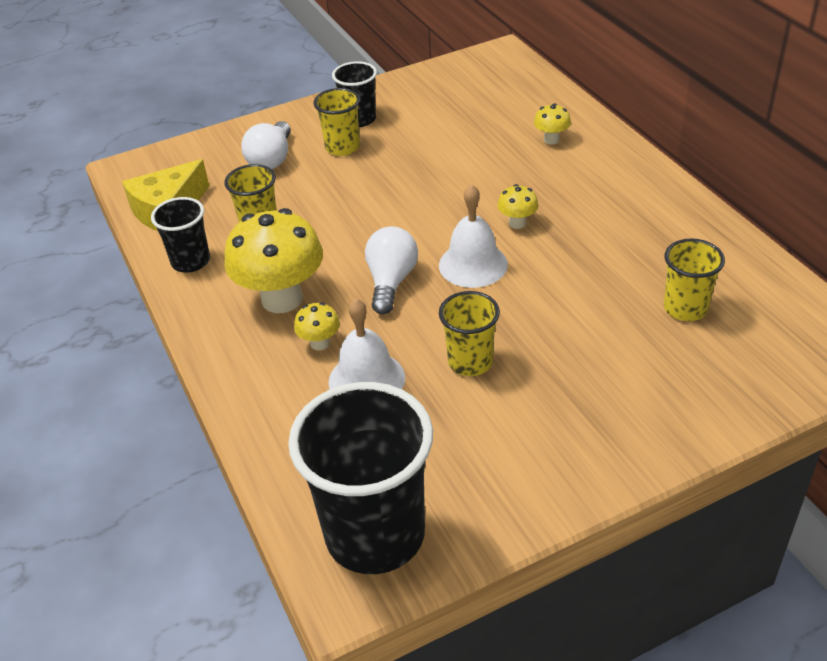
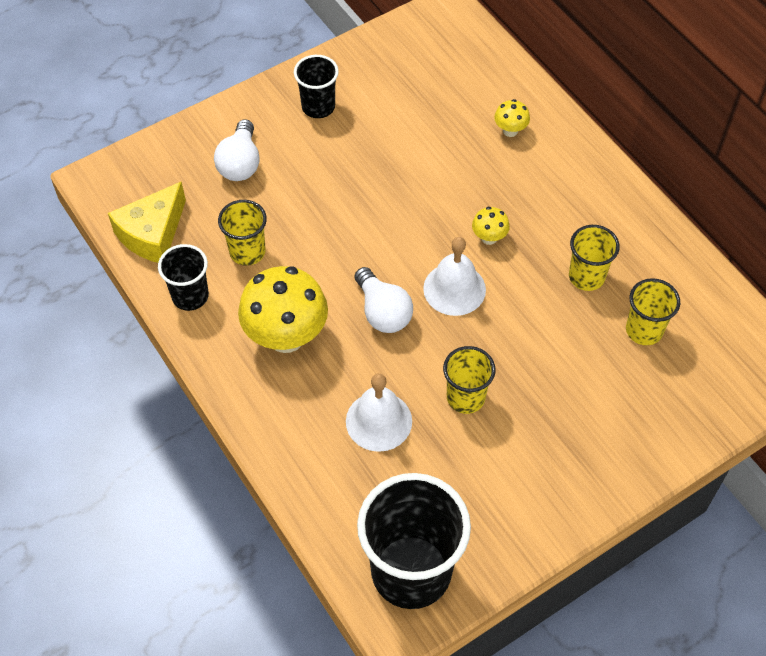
camera: 10 degrees left, 15 degrees up
yellow mushroom [294,302,340,350] -> none
yellow cup [314,88,360,156] -> yellow cup moved to [569,225,620,291]
white light bulb [365,226,418,315] -> white light bulb turned 150 degrees clockwise [355,267,413,333]

